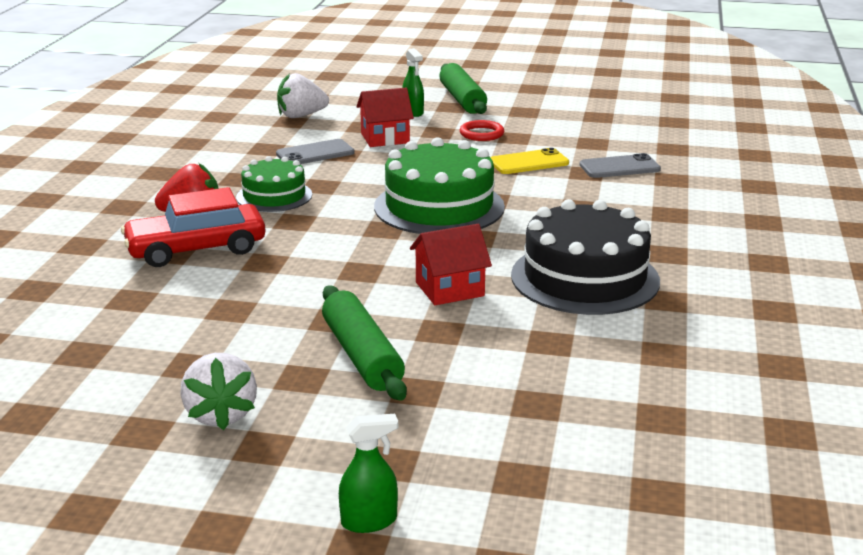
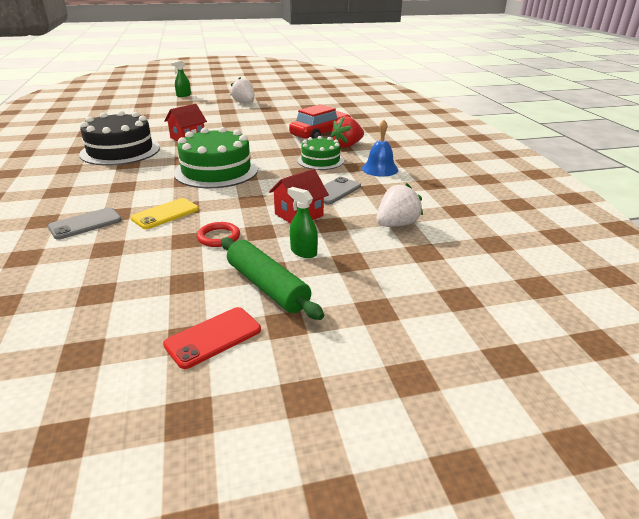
camera: 155 degrees right, 5 degrees up
green rolling pin [322,286,407,401] -> none
none -> red phone [163,307,261,369]
none -> blue bell [362,120,398,177]

